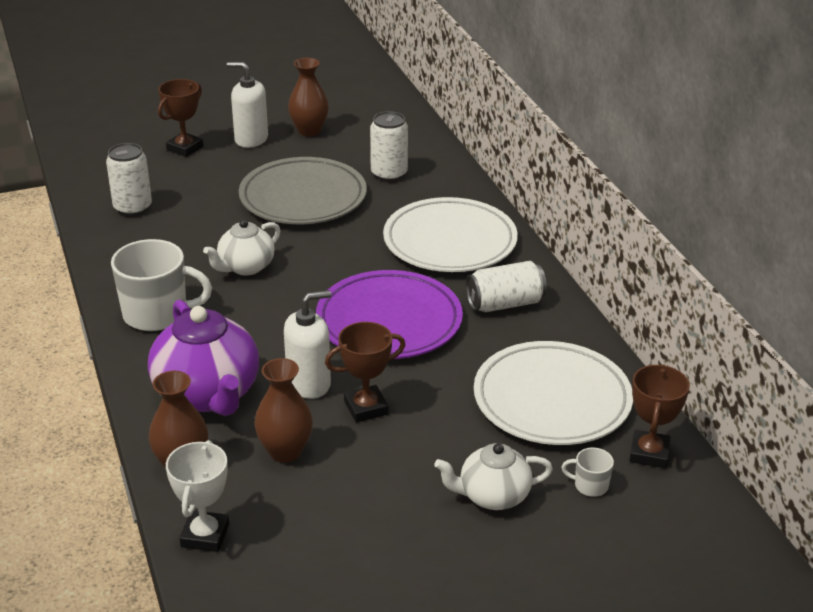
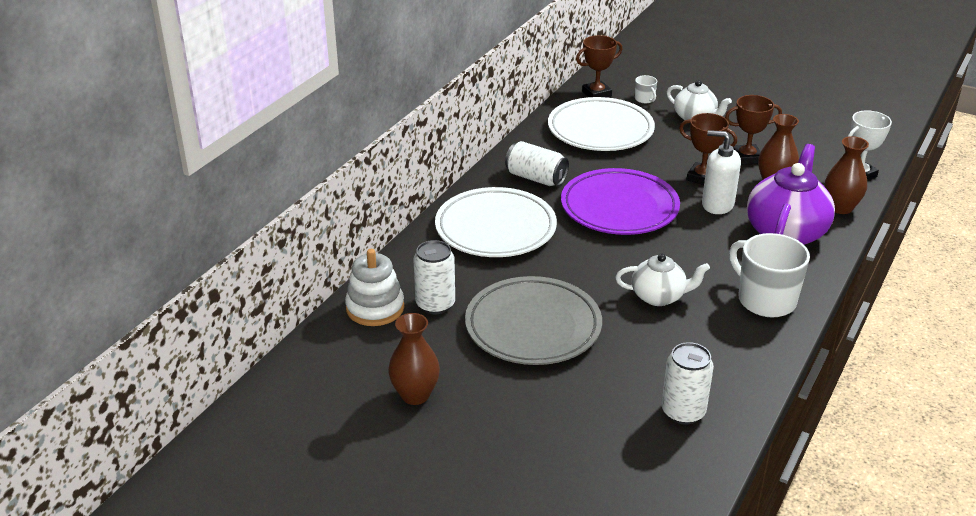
camera: 130 degrees left, 0 degrees up
brown trophy [158,79,203,157] -> brown trophy moved to [725,95,782,165]
white soap dispenser [227,62,268,148] -> none
none -> white stacking toy [345,249,404,326]

